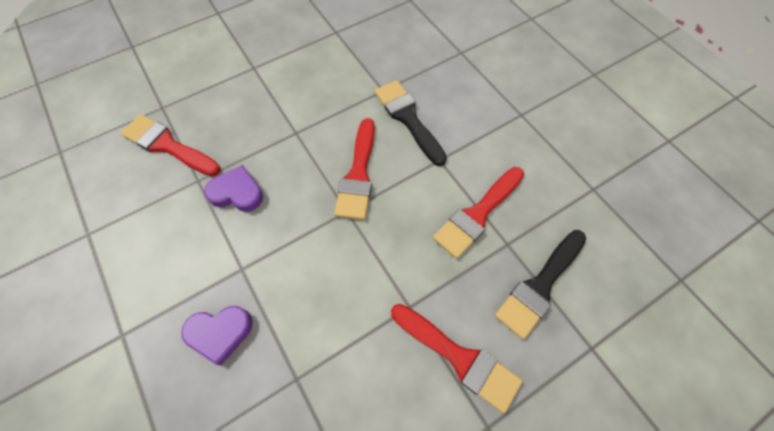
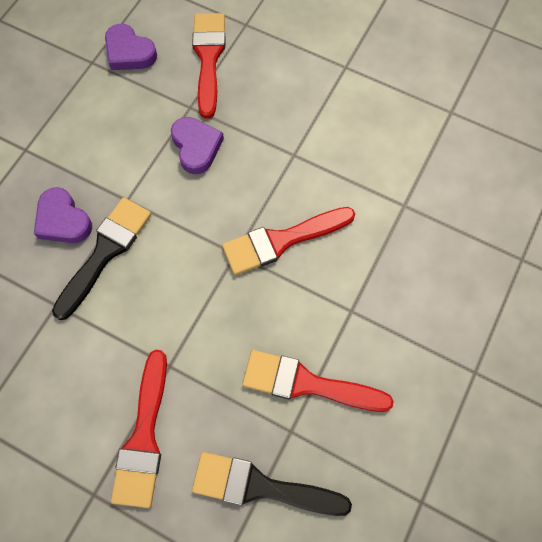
camera: 60 degrees right, 5 degrees up
black brush [375,80,447,166] -> black brush moved to [52,197,151,320]
none -> purple heart [105,24,157,70]

